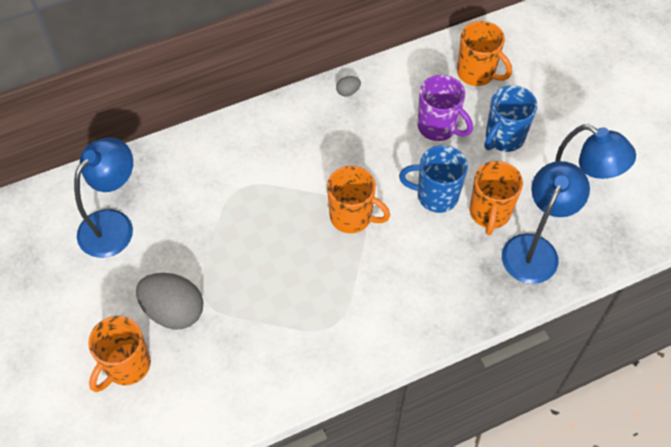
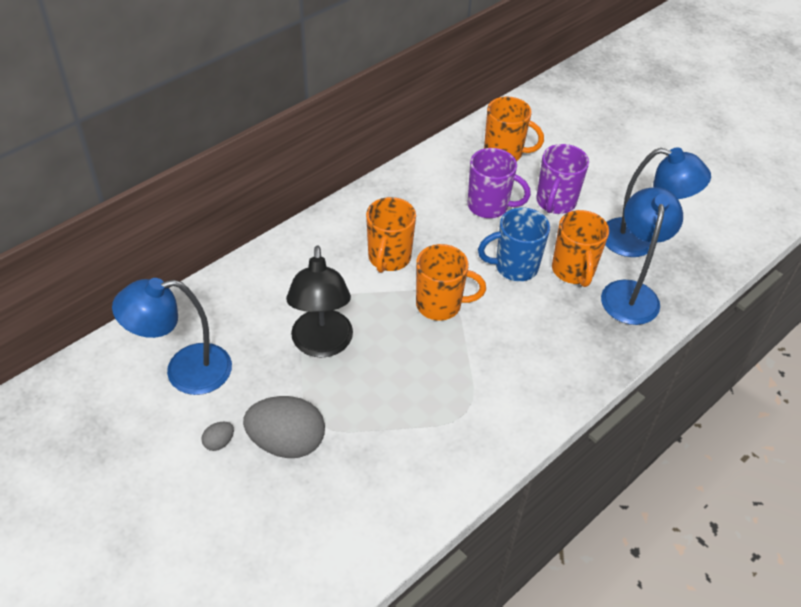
camera: 20 degrees left, 10 degrees down
blue lamp [74,137,133,258] -> blue lamp turned 120 degrees counterclockwise [112,278,232,395]
orange mug [88,316,151,392] -> orange mug moved to [366,197,416,273]
grey egg [336,76,361,97] -> grey egg moved to [202,422,234,451]
blue mug [484,85,537,152] -> purple mug [537,144,589,214]
none -> black lamp [286,245,353,358]

